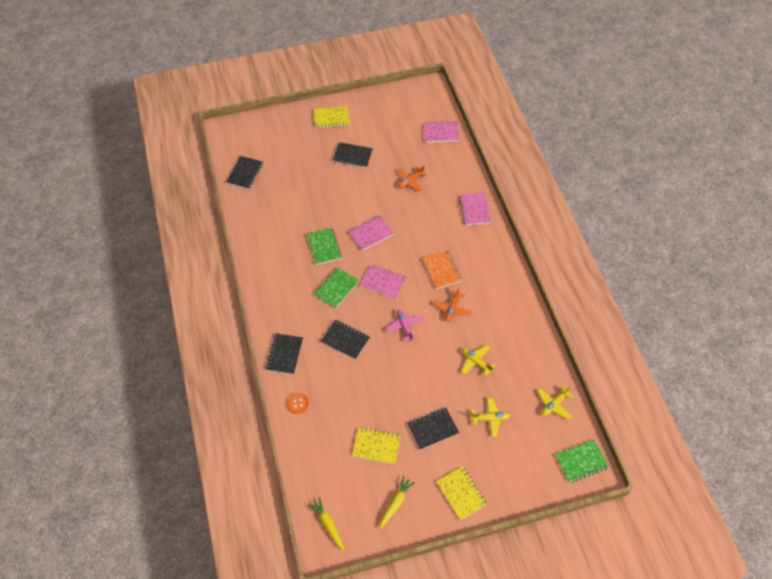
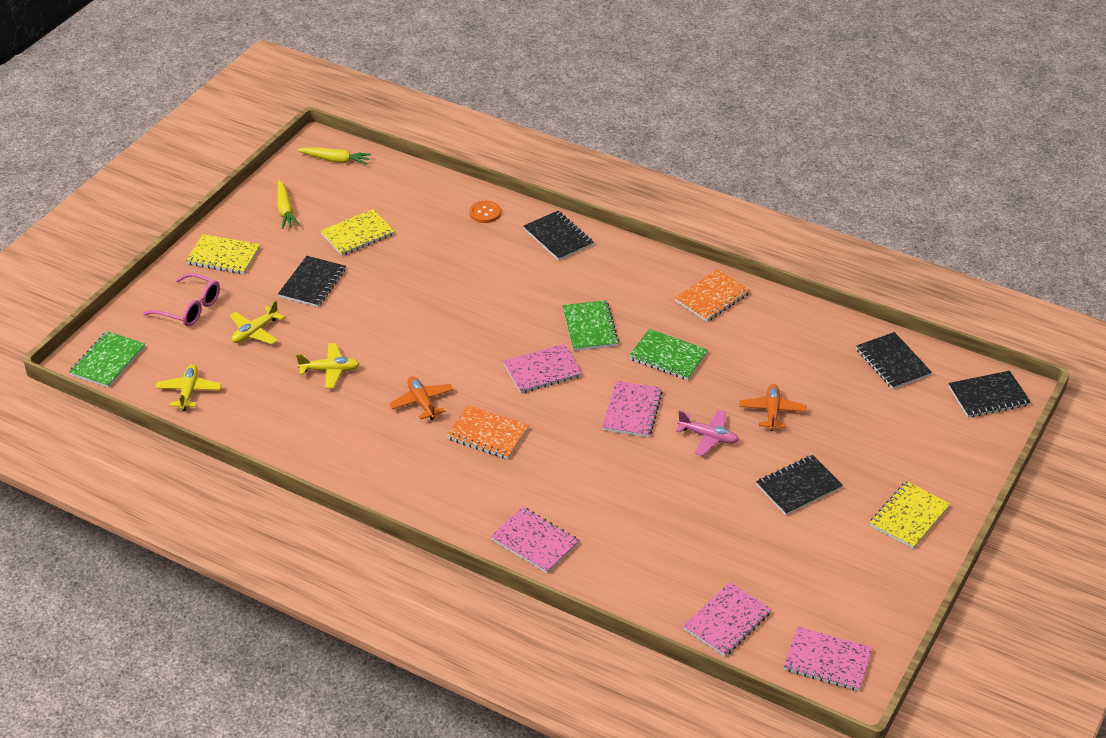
camera: 135 degrees right, 15 degrees down
black notebook [321,320,370,360] -> black notebook moved to [948,371,1030,418]
pink plane [386,310,424,342] -> pink plane moved to [676,409,738,456]
orange plane [398,166,428,192] -> orange plane moved to [739,384,806,431]
none -> pink glasses [143,273,220,326]
none -> orange notebook [675,269,750,322]
none -> pink notebook [784,627,872,691]

